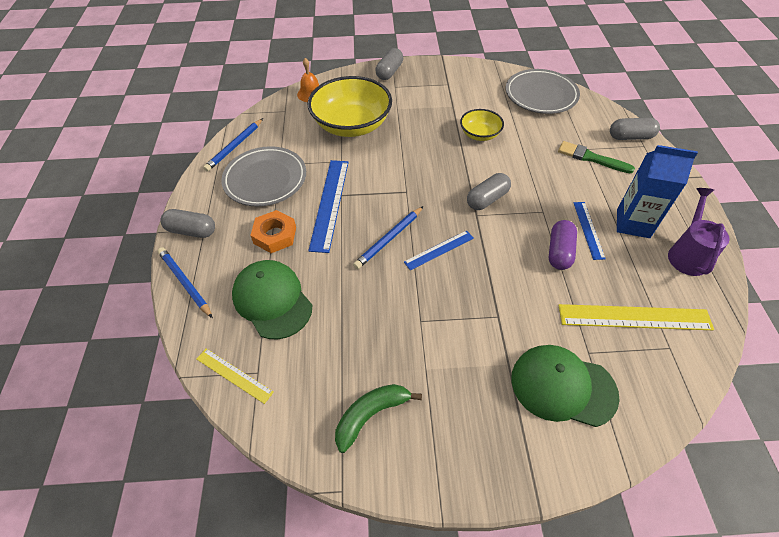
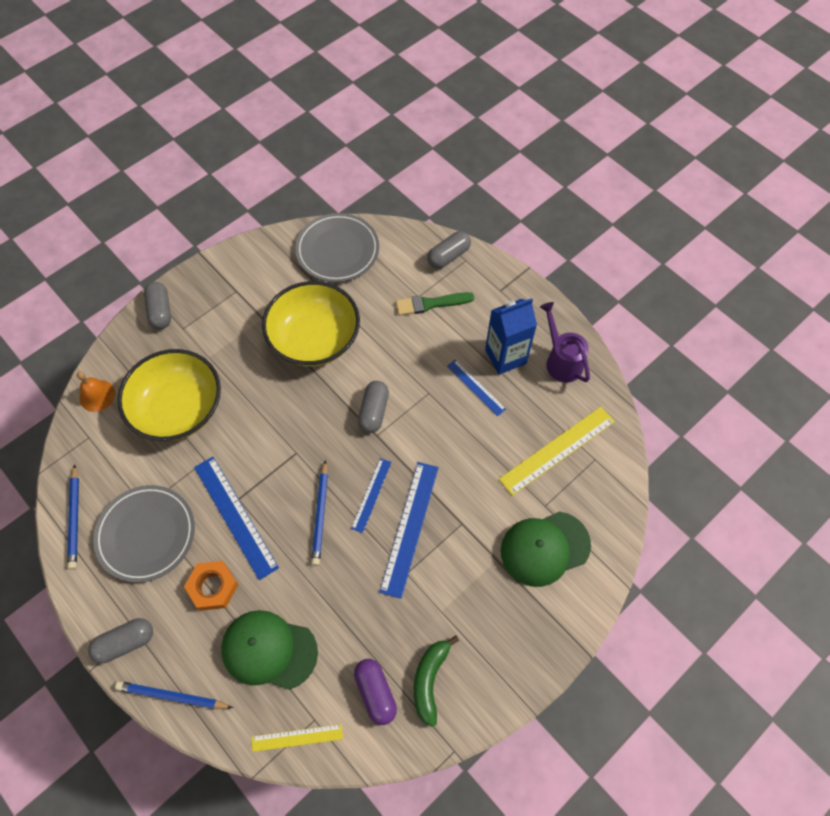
camera: 40 degrees left, 10 degrees up
yellow bowl [460,109,504,141] -> yellow bowl [262,281,360,366], size x1.94
purple capsule [549,220,577,270] -> purple capsule moved to [354,659,397,725]
none -> blue ruler [379,462,439,599]

